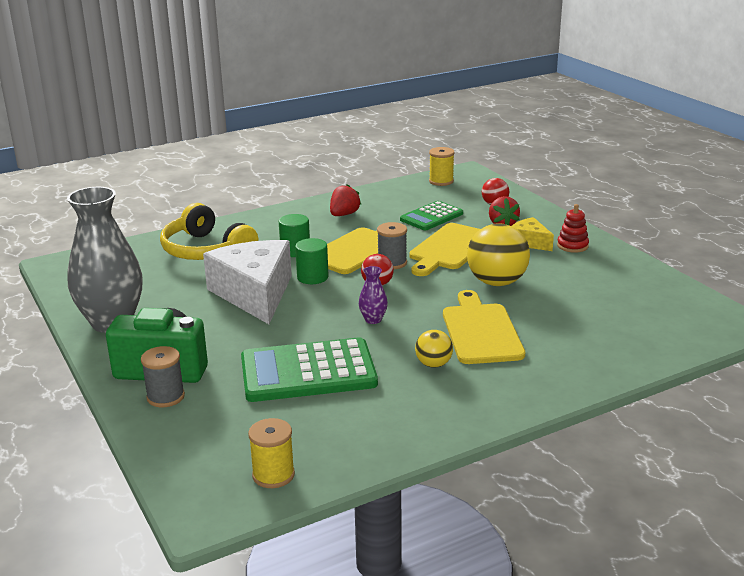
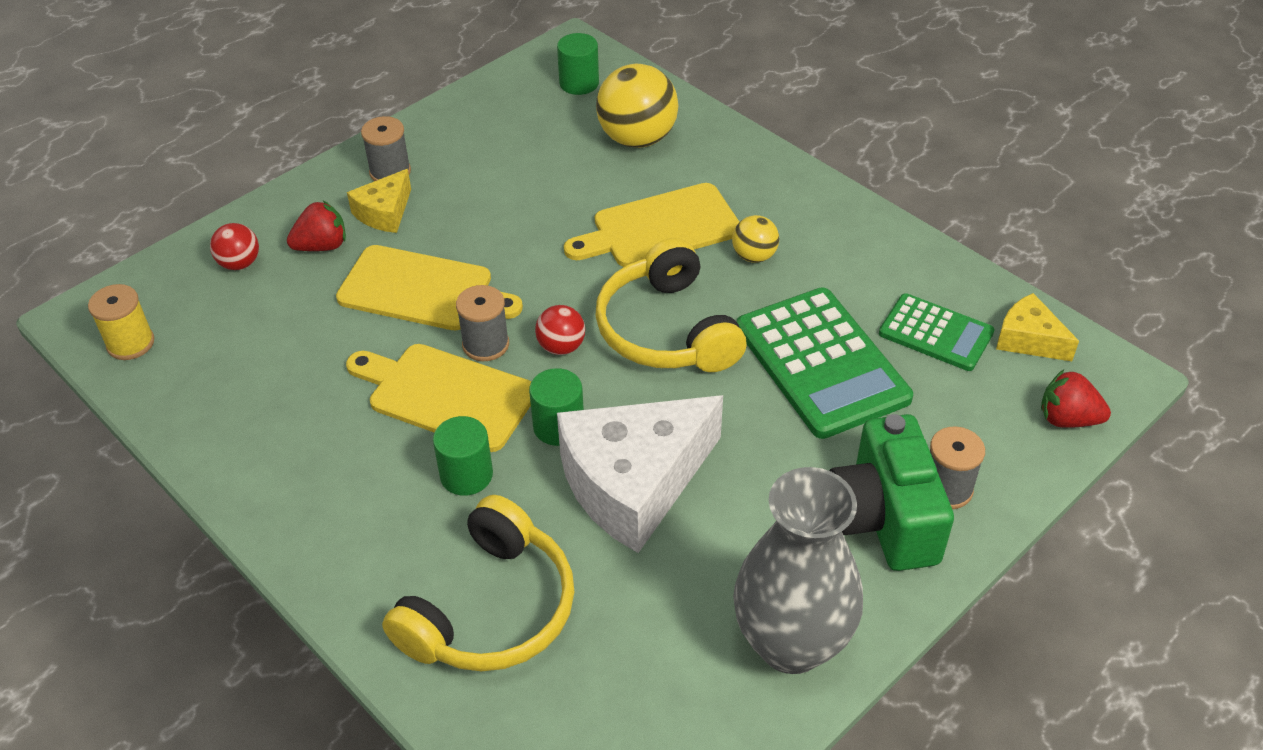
camera: 105 degrees left, 20 degrees up
yellow spool [248,418,295,488] -> yellow cheese [996,293,1079,361]
red strawberry [330,184,361,216] -> red strawberry moved to [1041,369,1111,428]
purple vase [359,266,388,324] -> yellow headphones [595,238,746,372]
green calculator [400,201,463,230] -> green calculator moved to [879,293,995,371]
yellow ball [467,223,530,286] -> yellow ball moved to [596,64,679,148]
red stacking toy [557,204,589,253] -> grey spool [361,116,411,181]
none -> green cylinder [557,33,599,95]

